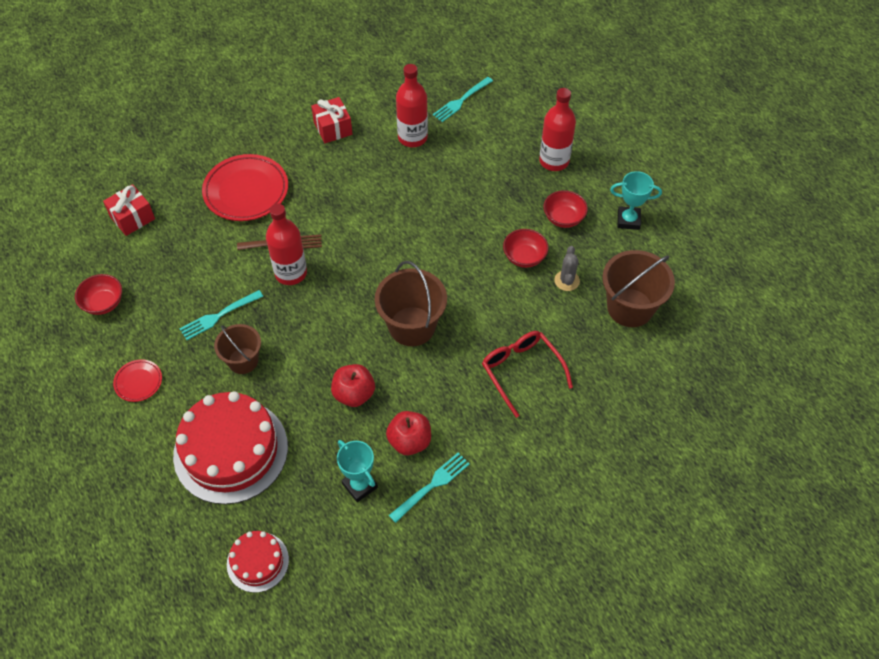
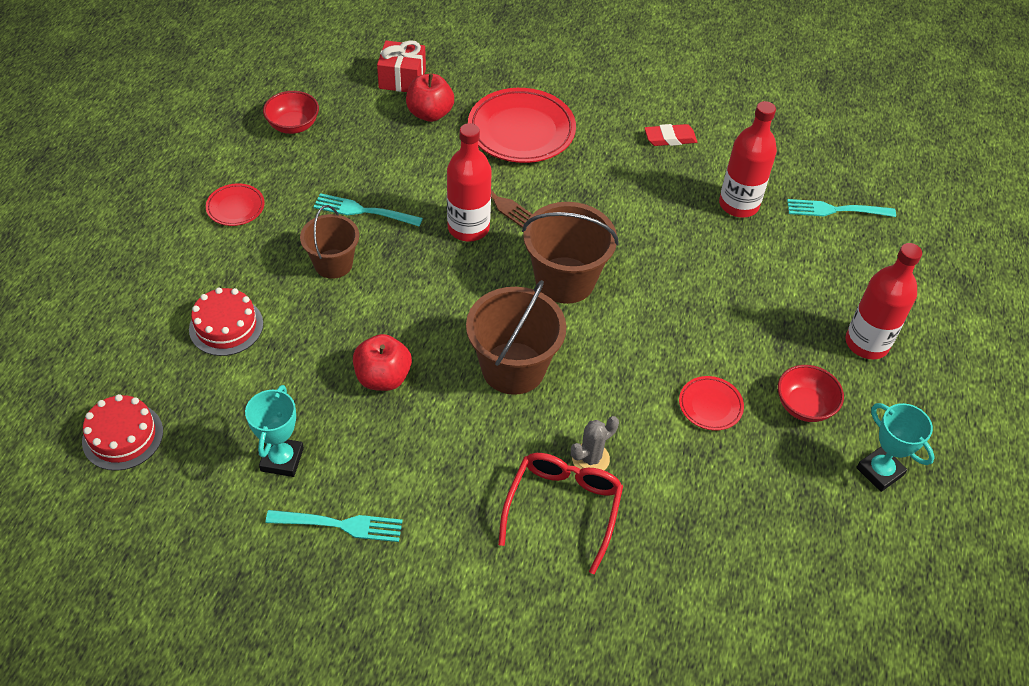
camera: 45 degrees right, 5 degrees down
red cake [173,391,288,504] -> red cake [189,287,263,356], size x0.51
red gift [311,97,352,143] -> red eraser [644,124,697,146]
red apple [386,411,431,455] -> red apple moved to [406,74,454,122]
red bowl [503,229,549,268] -> red plate [679,376,744,431]
grey cactus [554,246,580,291] -> grey cactus moved to [571,416,619,470]
brown bucket [602,250,675,327] -> brown bucket moved to [522,202,619,304]

